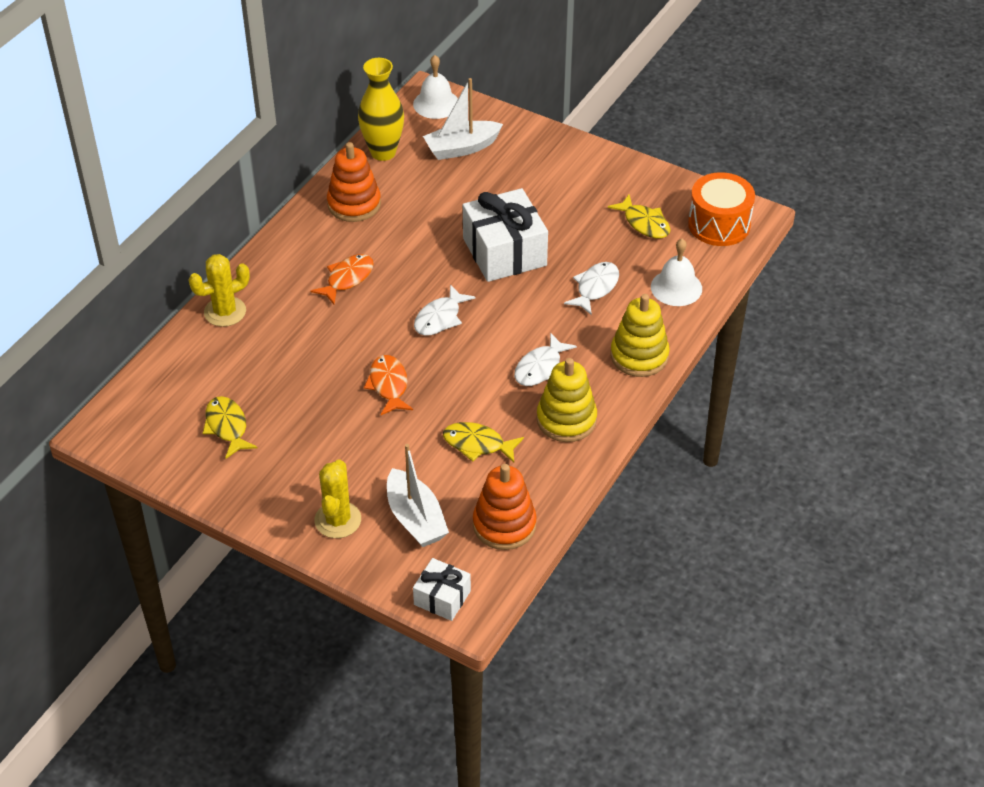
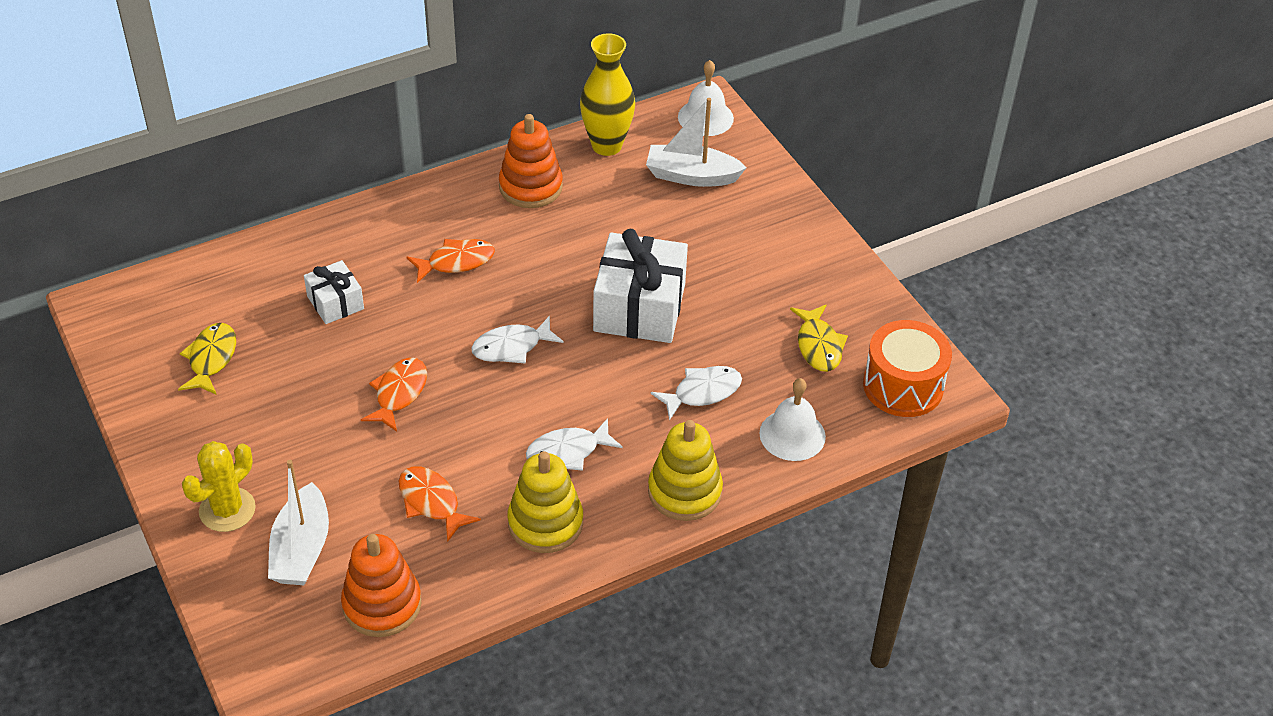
camera: 30 degrees right, 0 degrees up
yellow cactus [189,254,250,327] -> none
white gift [413,558,471,621] -> white gift moved to [304,260,364,324]
yellow fish [443,422,524,463] -> orange fish [399,466,481,542]

